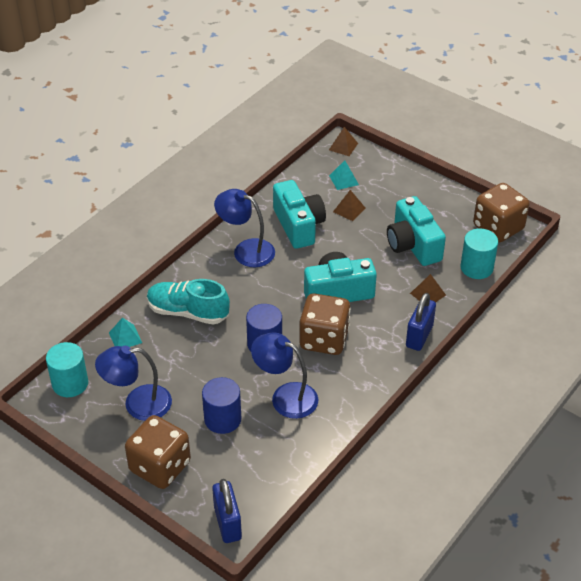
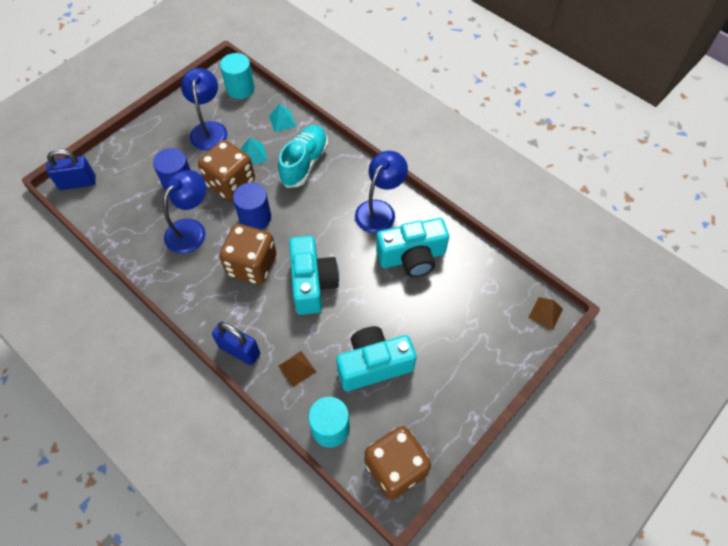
camera: 95 degrees right, 15 degrees up
brown dice [125,415,191,489] -> brown dice moved to [198,140,255,201]
turquoise pyramid [329,160,359,190] -> turquoise pyramid moved to [241,138,267,164]
brown pyramid [333,190,365,221] -> none

